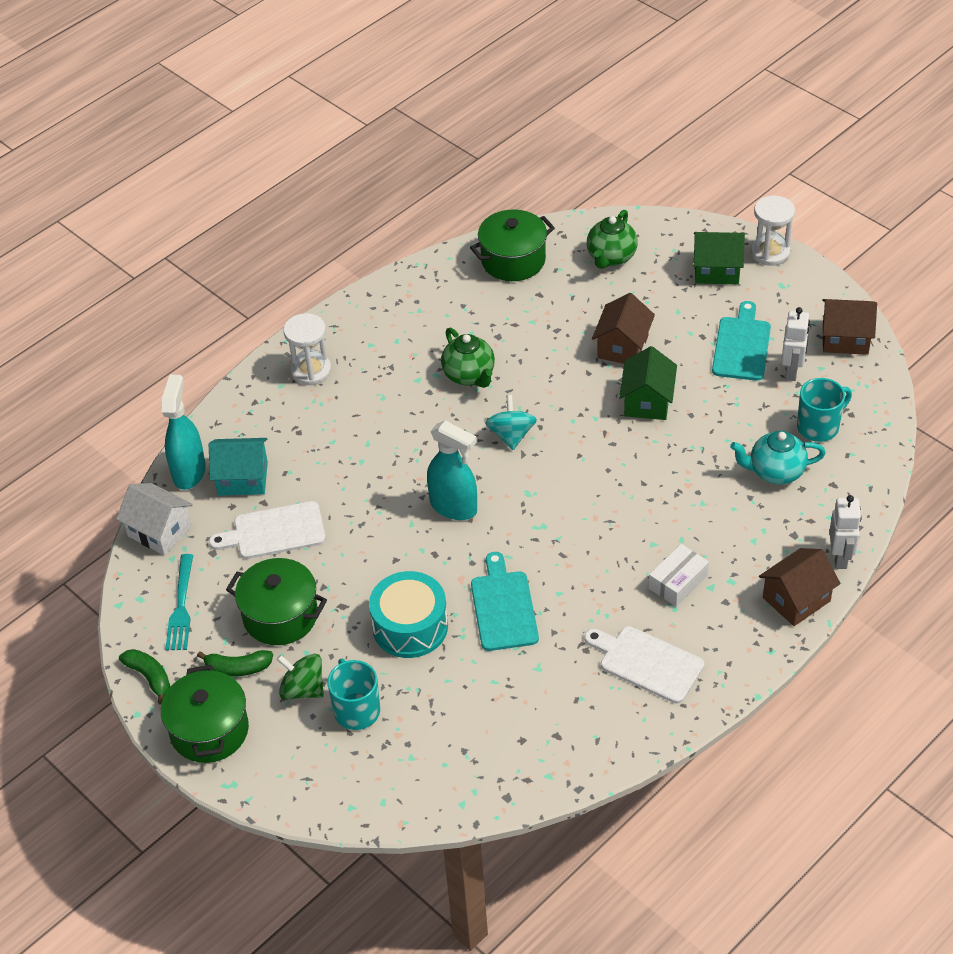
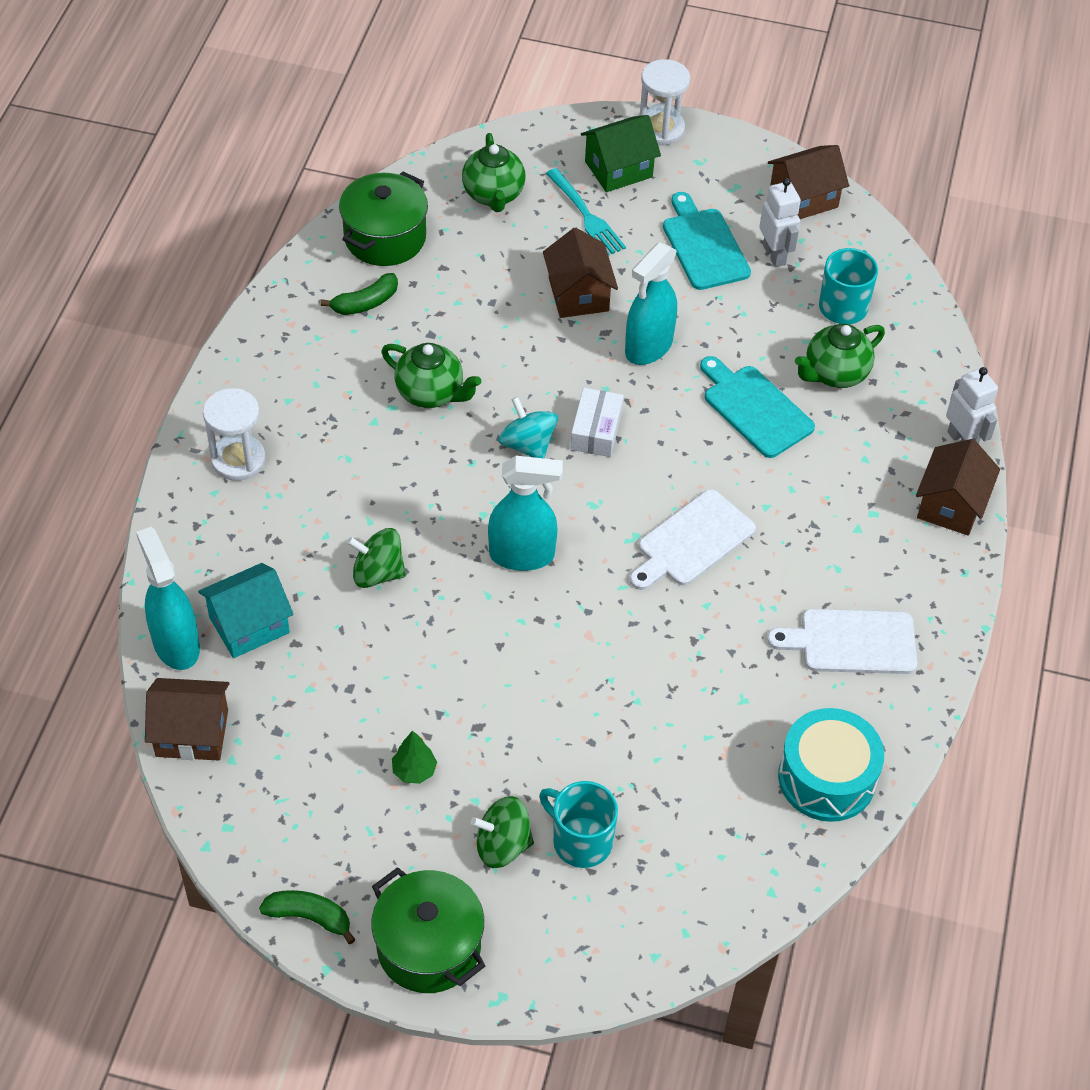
camera: 35 degrees left, 5 degrees up
white house [116,483,193,555] -> brown house [145,678,229,761]
turquoise fork [165,554,193,650] -> turquoise fork moved to [546,168,626,256]
green banana [197,650,273,677] -> green banana moved to [321,273,398,315]
white cutting board [209,501,326,559] -> white cutting board moved to [630,489,756,590]
green pot [226,558,327,645] -> green tree [392,730,437,784]
turquoise drum [369,571,448,658] -> turquoise drum moved to [778,708,884,822]
turquoise cutting board [471,552,539,651] -> turquoise cutting board moved to [700,356,815,458]
green house [619,346,677,420] -> turquoise spray bottle [625,242,677,365]
white box [649,544,709,607] -> white box moved to [570,388,624,457]
turquoise teapot [730,431,826,484] -> green teapot [795,324,885,388]
none -> green spinning top [347,528,406,588]

